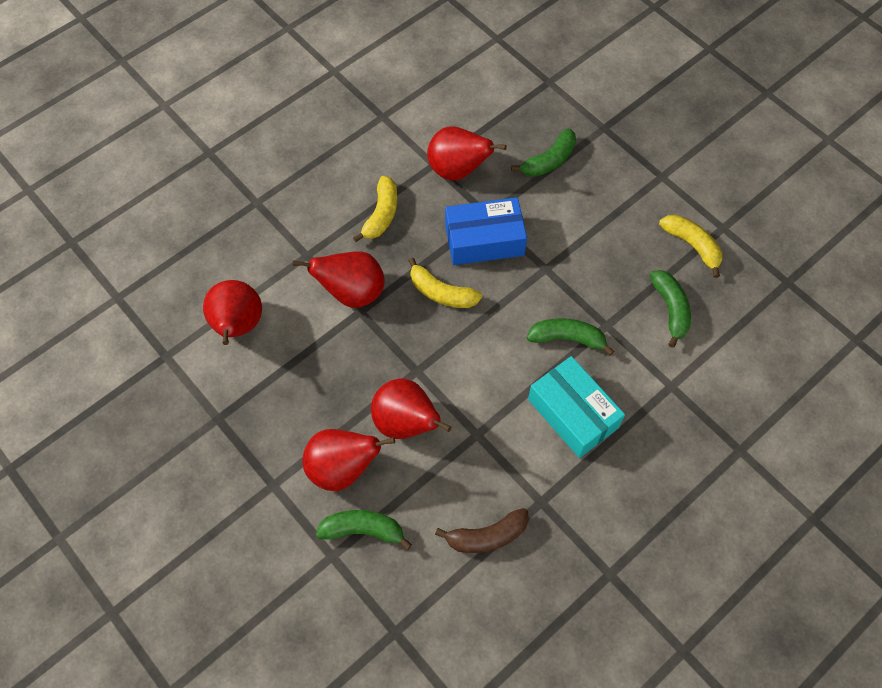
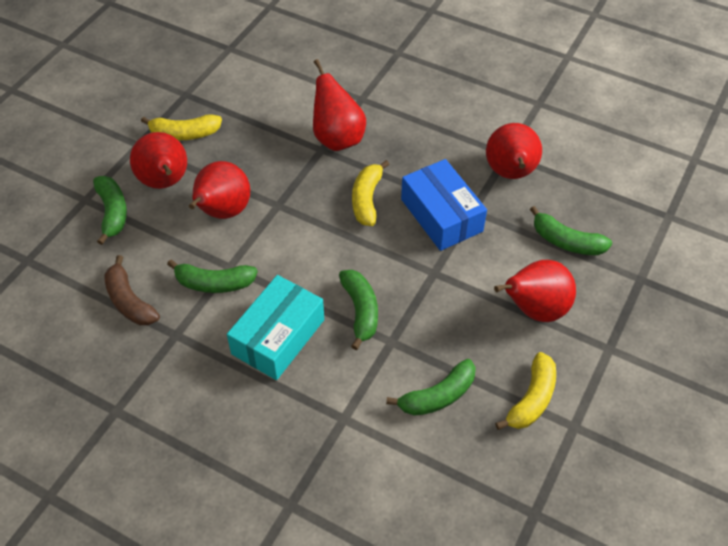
camera: 70 degrees right, 10 degrees down
red pear [203,280,262,345] -> red pear moved to [494,260,576,322]
yellow banana [353,176,397,242] -> yellow banana moved to [141,114,222,140]
none -> green banana [167,259,258,293]

